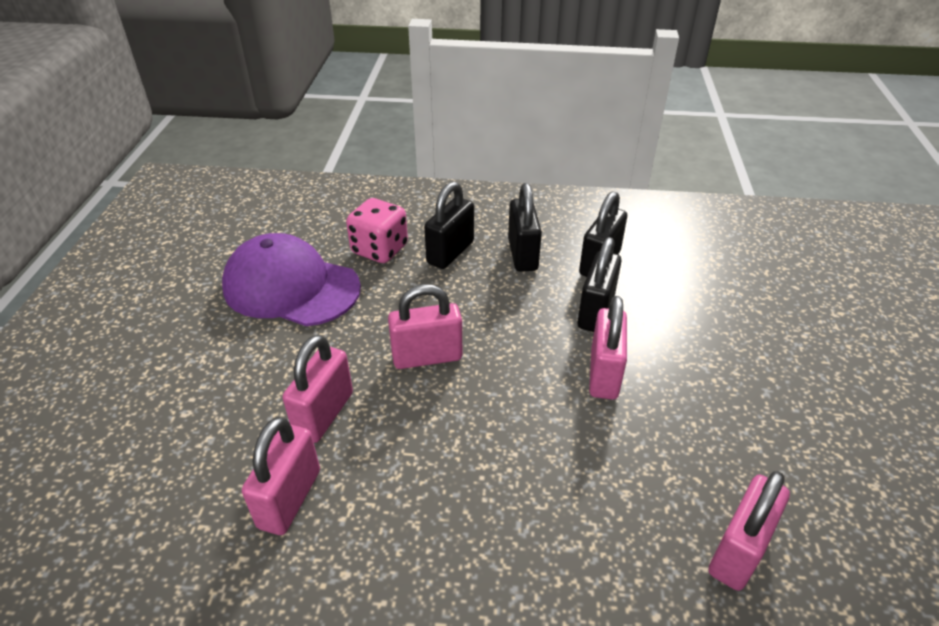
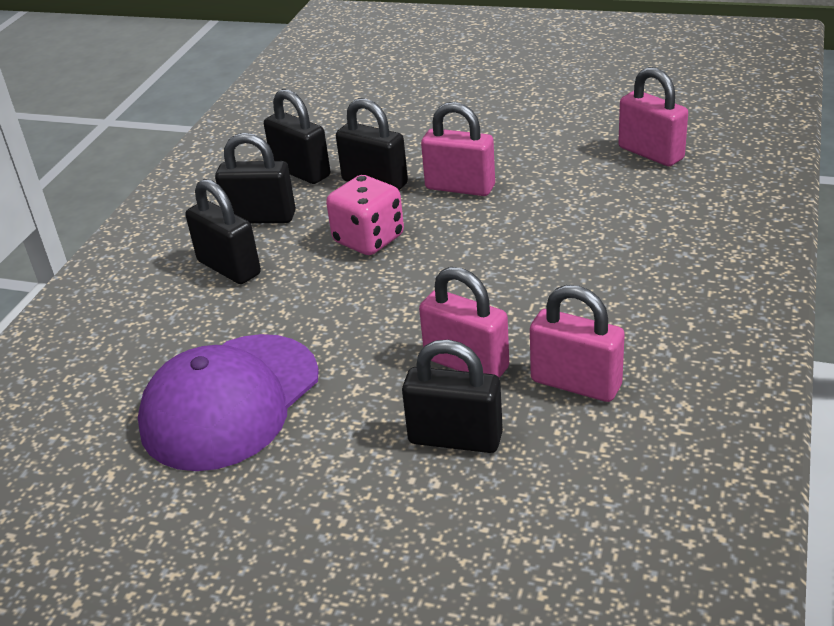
camera: 75 degrees left, 5 degrees down
pink dice [346,198,408,263] -> pink dice moved to [326,175,404,255]
pink padlock [388,284,462,369] -> none
none -> black padlock [402,340,503,453]

